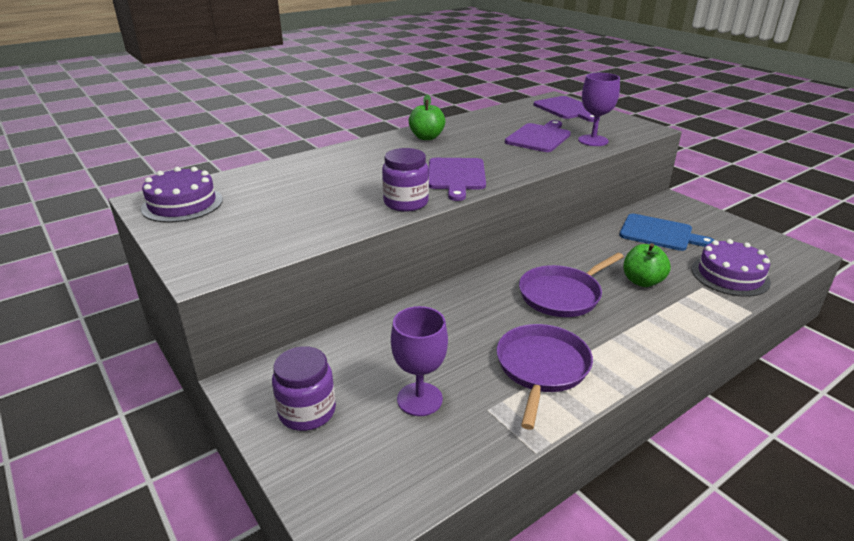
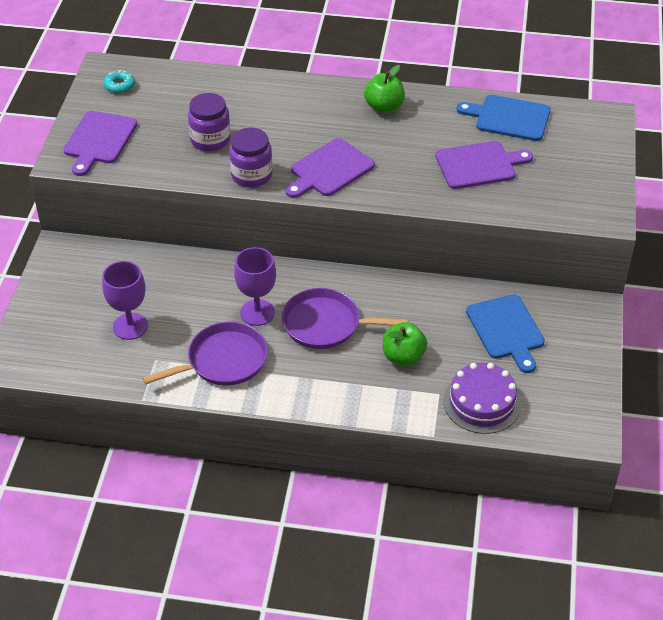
camera: 45 degrees right, 15 degrees up
purple cake [141,167,223,223] -> turquoise donut [104,70,135,93]
purple jar [272,346,336,431] -> purple jar moved to [188,93,231,151]
purple cutting board [534,96,600,122] -> purple cutting board moved to [63,111,137,176]
purple goblet [578,73,620,146] -> purple goblet moved to [234,247,276,326]
none -> blue cutting board [456,95,551,141]

